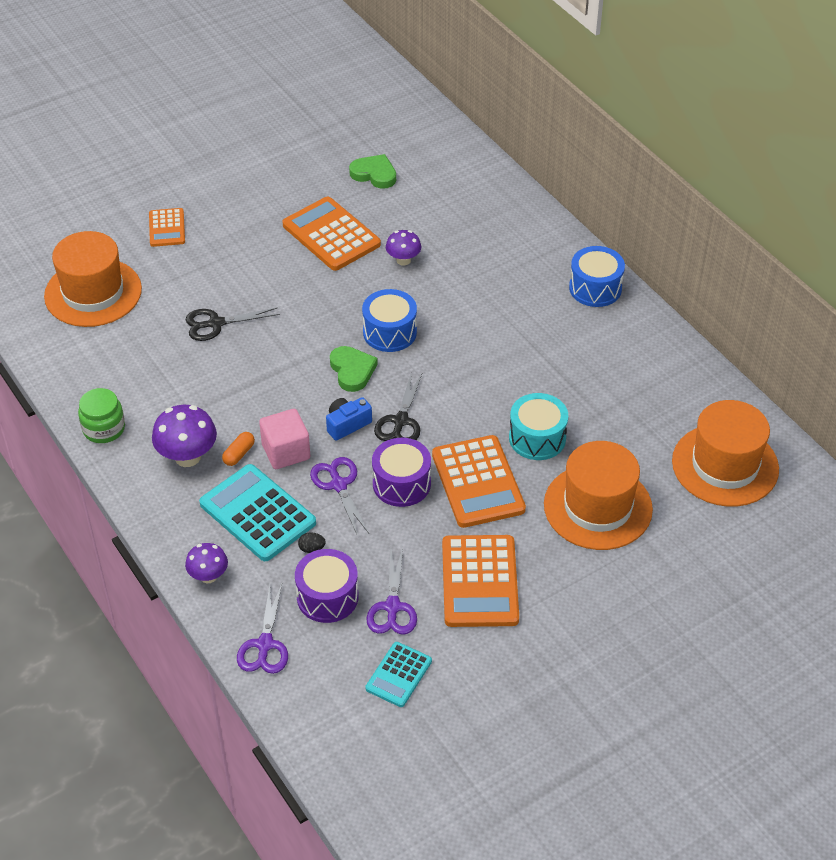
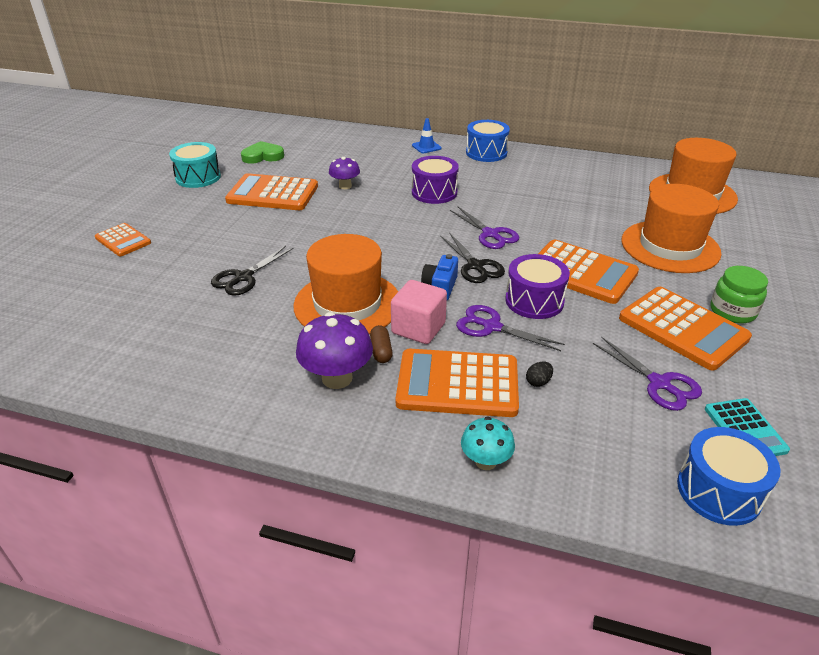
camera: 40 degrees left, 10 degrees down
orange hat [44,231,142,327] -> orange hat moved to [293,234,398,334]
green jar [78,388,125,443] -> green jar moved to [710,266,768,324]
purple mushroom [185,543,228,583] -> turquoise mushroom [461,417,515,470]
turquoise calculator [199,464,316,561] -> orange calculator [396,349,519,417]
orange capsule [222,432,255,466] -> brown capsule [370,325,393,363]
purple scissors [237,584,288,674] -> purple scissors moved to [450,207,519,249]
purple drum [295,549,359,623] -> purple drum moved to [412,156,459,204]
green heart [330,346,378,392] -> none
blue drum [362,289,417,352] -> blue drum moved to [677,427,781,526]
turquoise drum [509,393,568,460] -> turquoise drum moved to [169,142,221,188]
none -> blue traffic cone [412,118,442,153]

